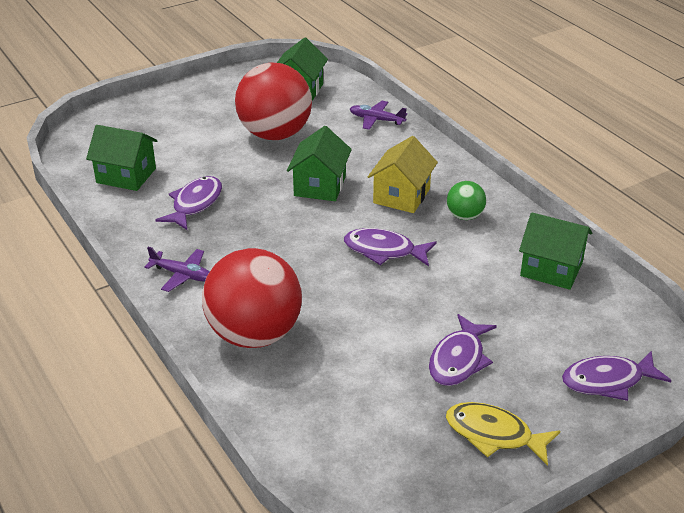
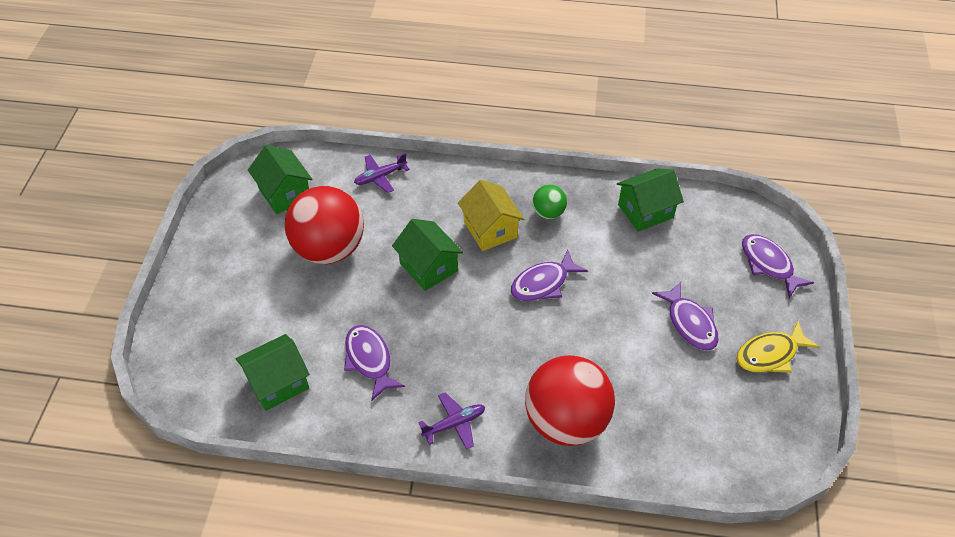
camera: 50 degrees left, 15 degrees up
purple fish [562,351,672,401] -> purple fish turned 120 degrees clockwise [742,234,814,298]

